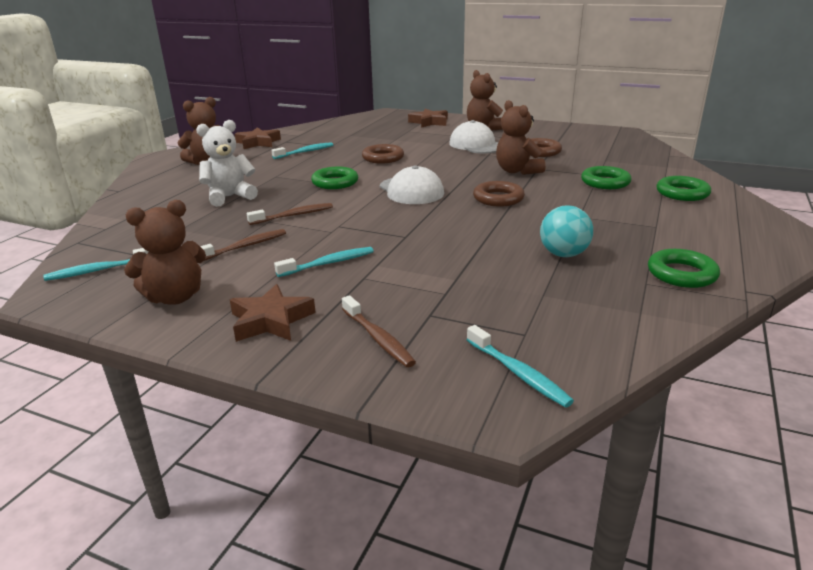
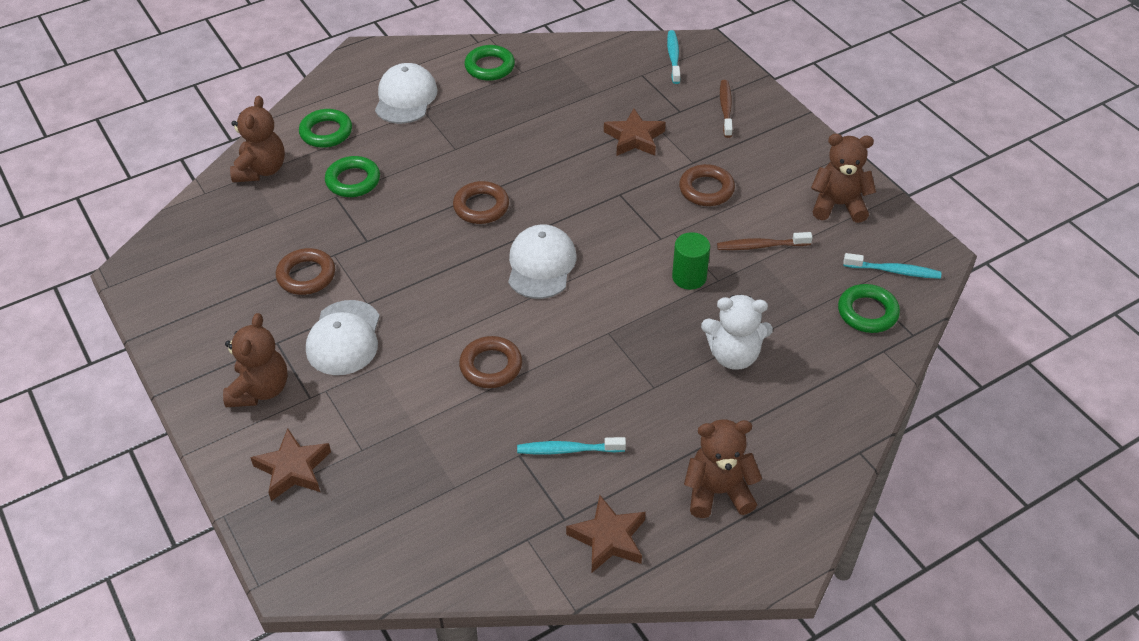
camera: 145 degrees left, 20 degrees up
brown star [230,284,316,342] -> brown star moved to [604,109,666,156]
brown toothbrush [247,203,333,225] -> green cylinder [672,232,710,290]
turquoise toothbrush [274,247,374,277] -> brown ring [679,164,735,206]
green ring [311,167,358,189] -> green ring moved to [838,284,900,333]
brown teddy bear [496,100,546,175] -> brown teddy bear moved to [230,96,285,182]
turquoise ball [540,205,593,257] -> none
none -> white cap [375,63,438,124]

